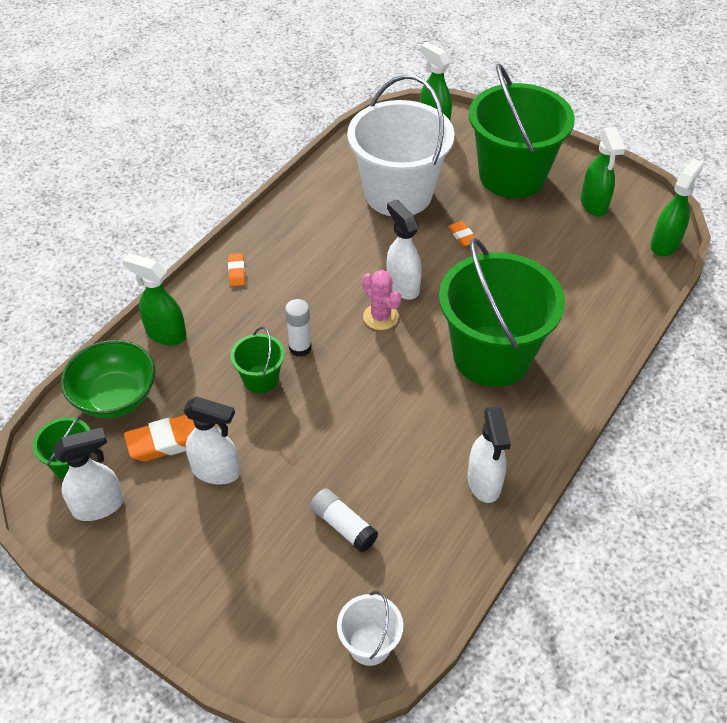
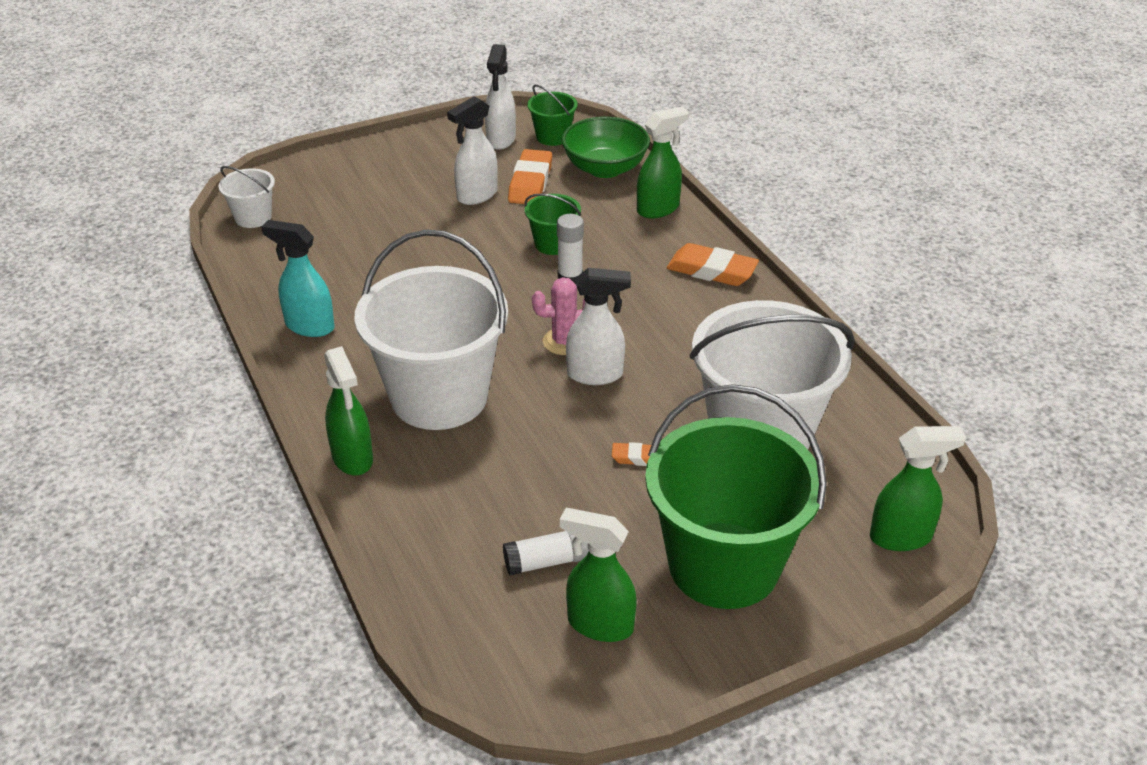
camera: 120 degrees right, 10 degrees down
orange eraser [228,253,245,286] -> orange eraser [667,243,759,286], size x1.90
white glue stick [310,488,378,552] -> white glue stick moved to [503,531,589,576]
green bucket [439,238,565,387] -> white bucket [354,229,508,430]
white spray bottle [468,406,511,503] -> turquoise spray bottle [261,220,335,337]
green spray bottle [651,158,704,256] -> green spray bottle moved to [324,346,373,476]

